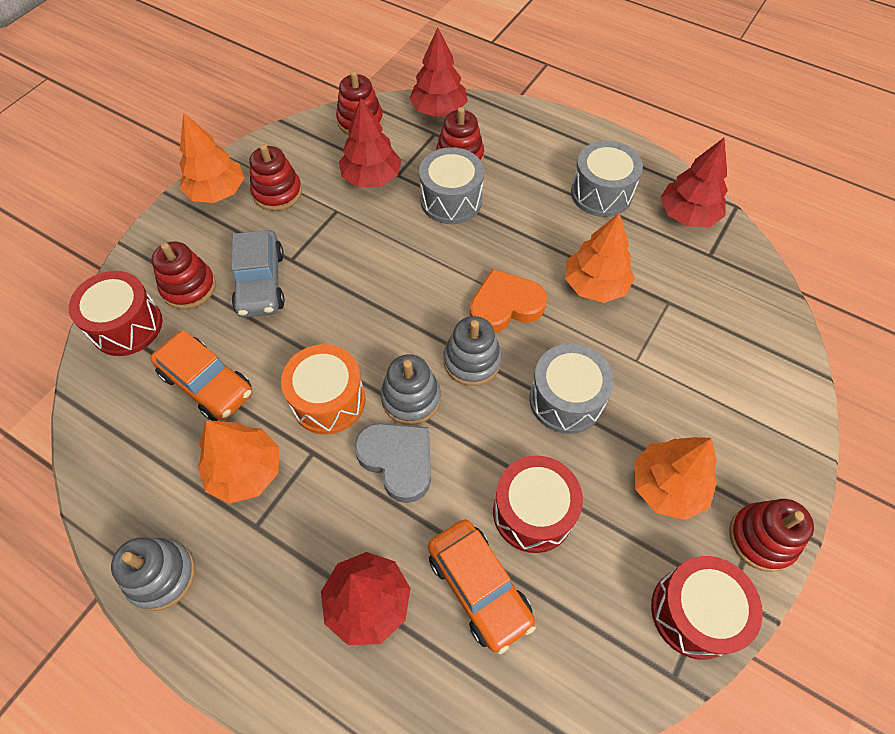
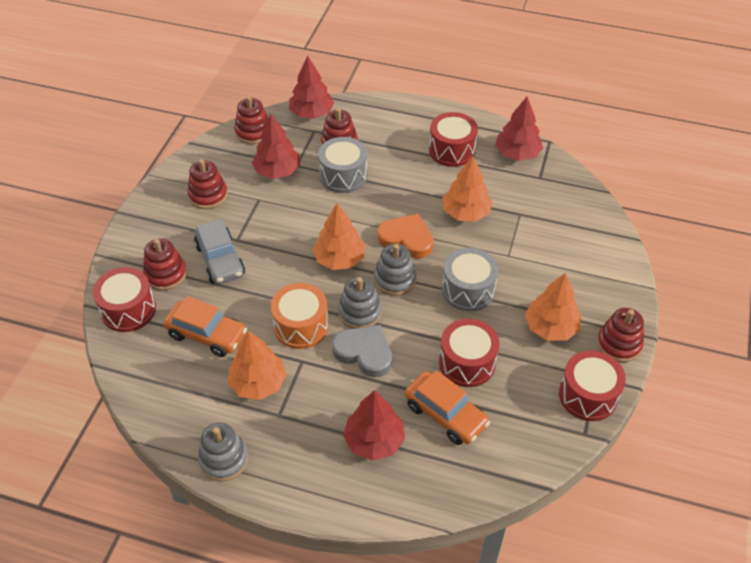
camera: 15 degrees left, 10 degrees down
orange tree [179,113,244,203] -> orange tree moved to [313,203,365,270]
orange heart [470,269,547,333] -> orange heart turned 60 degrees clockwise [377,214,434,259]
grey drum [571,141,643,217] -> red drum [429,112,478,167]

